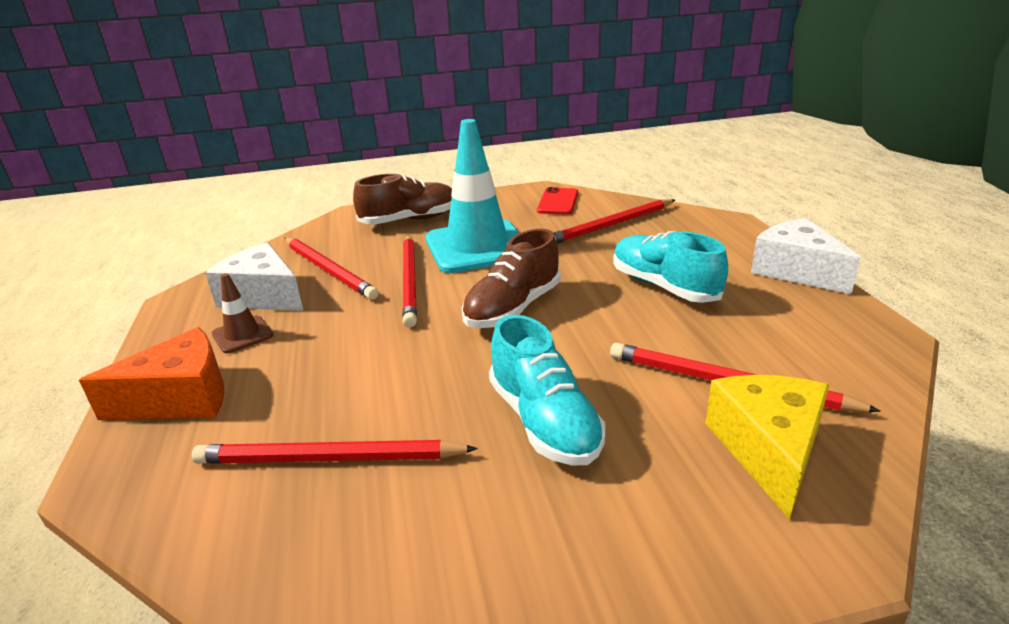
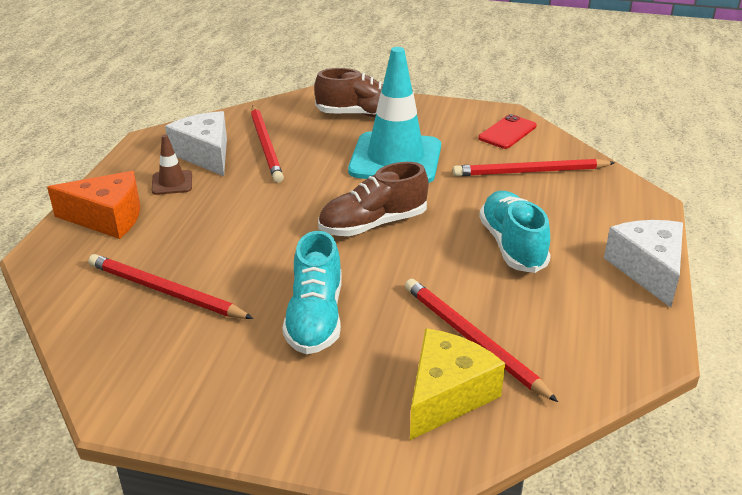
camera: 25 degrees right, 5 degrees up
red pencil [402,235,417,328] -> none

